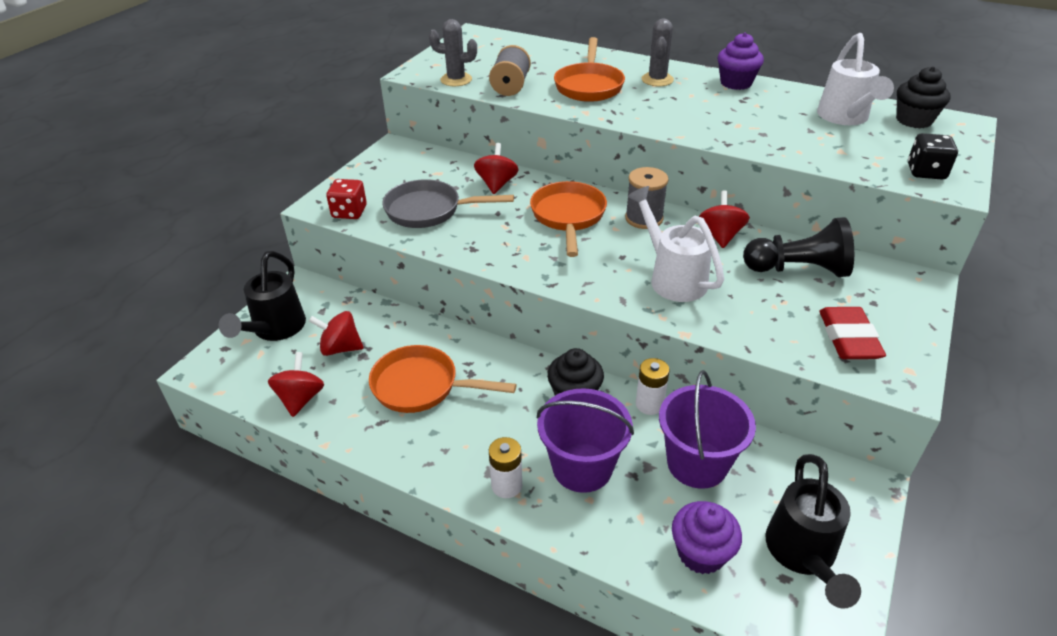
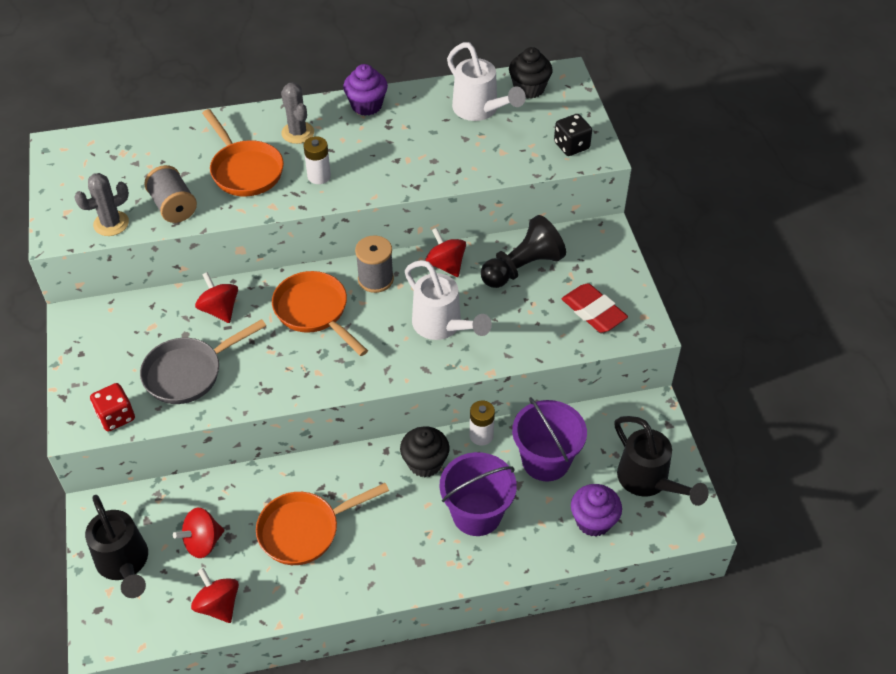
camera: 40 degrees left, 10 degrees up
white battery [489,437,522,498] -> white battery moved to [303,136,331,184]
white watering can [627,186,724,302] -> white watering can turned 150 degrees counterclockwise [405,260,492,340]

